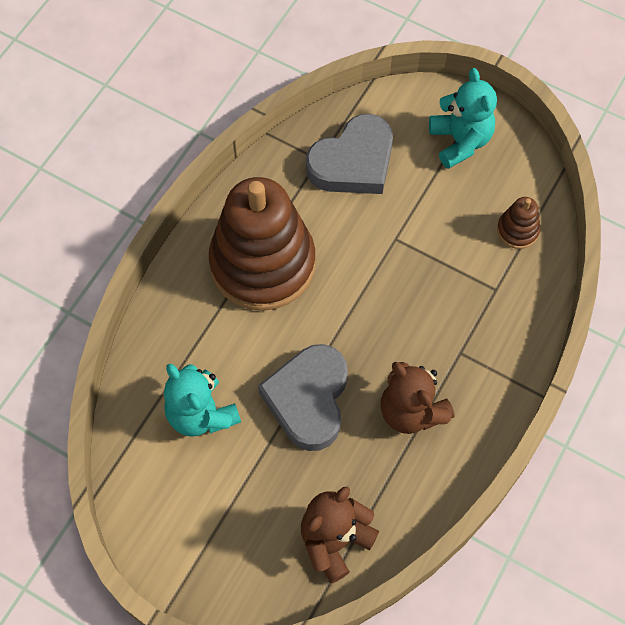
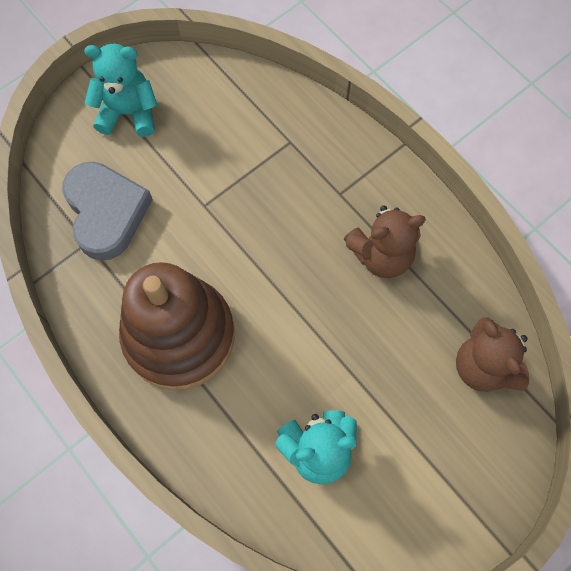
camera: 70 degrees left, 5 degrees up
grey heart [258,344,348,451] -> none
brown stacking toy [497,197,540,249] -> none

